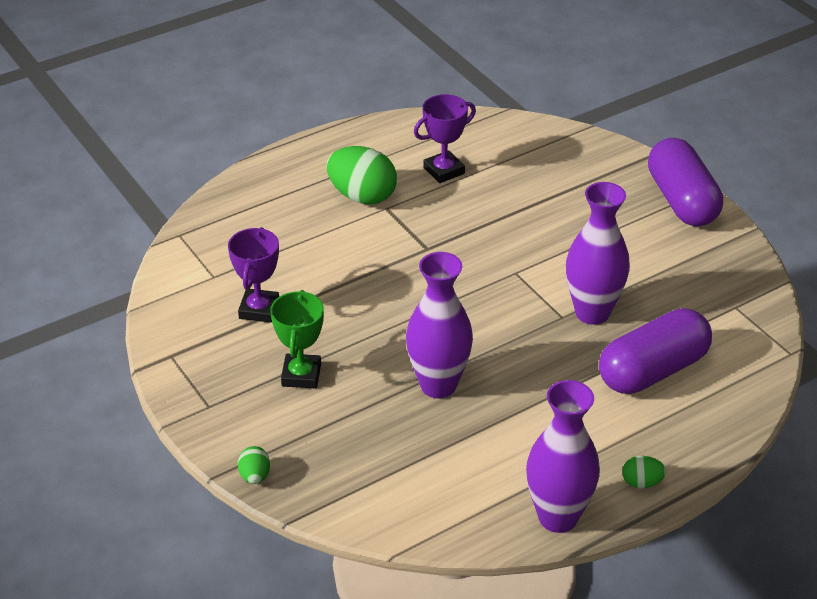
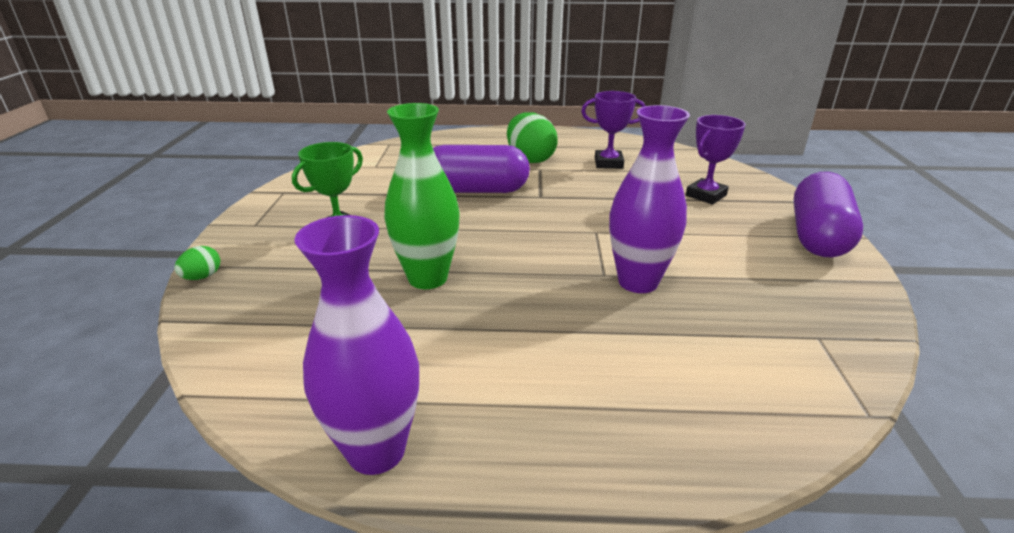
camera: 35 degrees right, 10 degrees down
purple trophy [228,227,279,323] -> purple trophy moved to [686,115,746,205]
purple vase [406,252,473,398] -> green vase [384,103,460,289]
purple capsule [599,308,712,394] -> purple capsule moved to [433,145,530,193]
green egg [622,456,666,488] -> none

